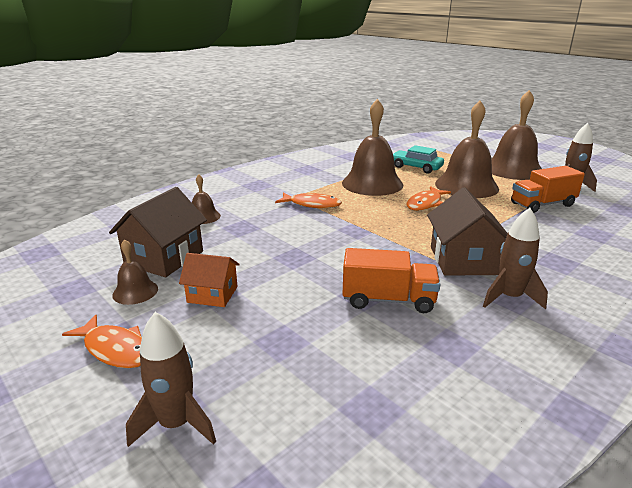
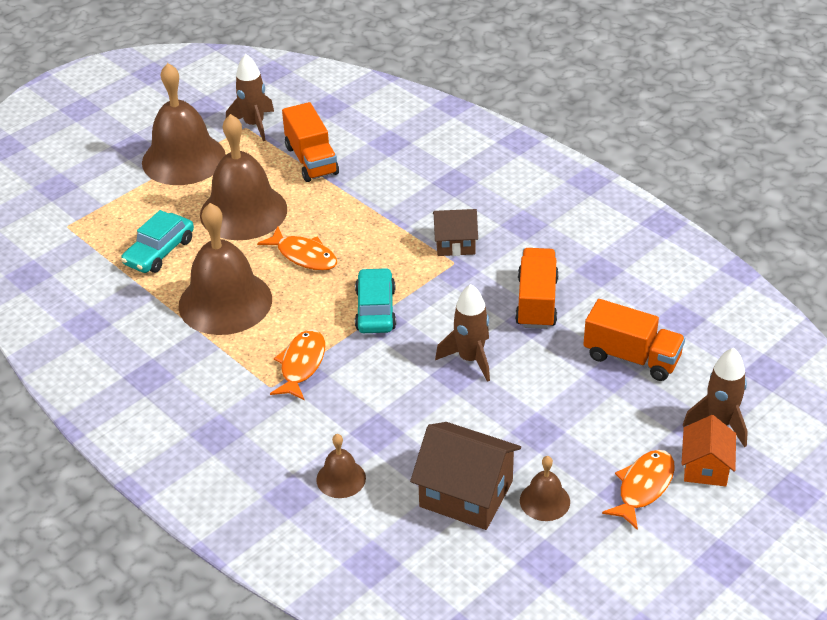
camera: 90 degrees left, 15 degrees up
orange house [179,253,240,307] -> orange house moved to [682,415,736,486]
brown house [427,187,508,276] -> brown house [433,209,478,256], size x0.62
brown rocket [483,208,548,309] -> brown rocket moved to [435,284,490,382]
none -> turquoise car [355,268,396,333]
none -> orange truck [583,299,685,381]

